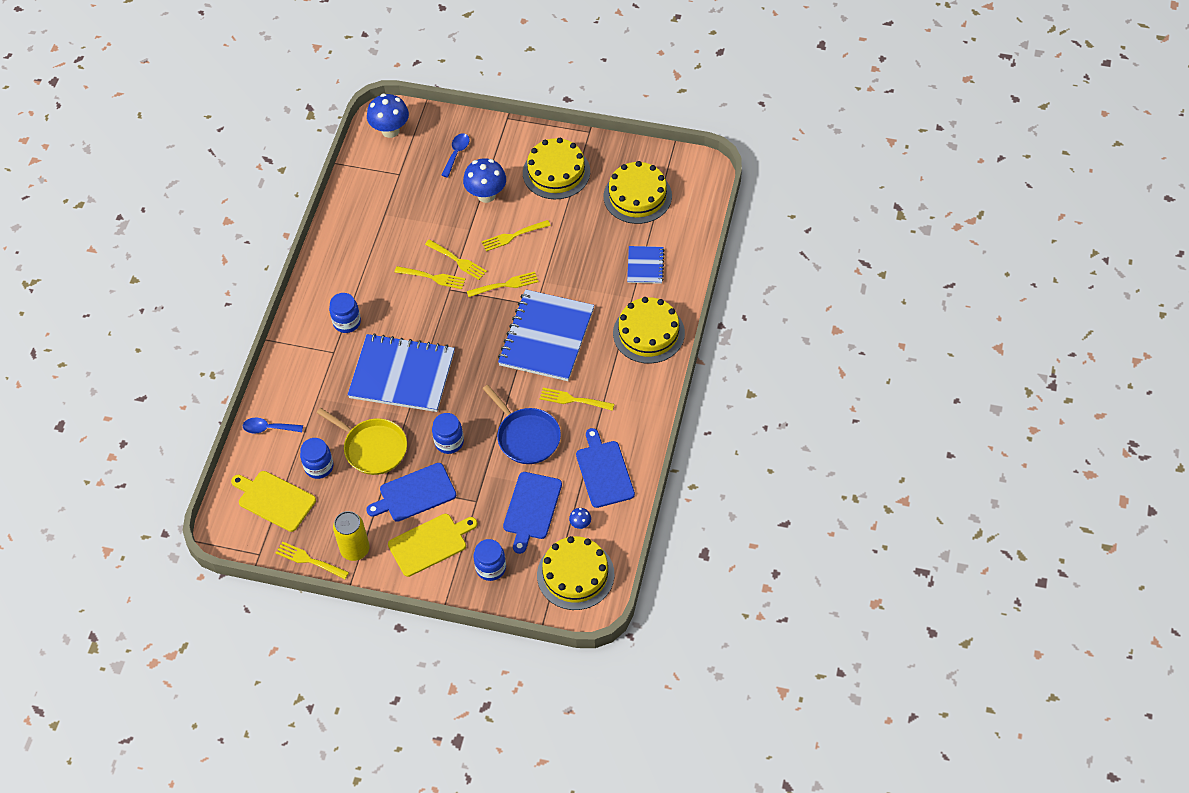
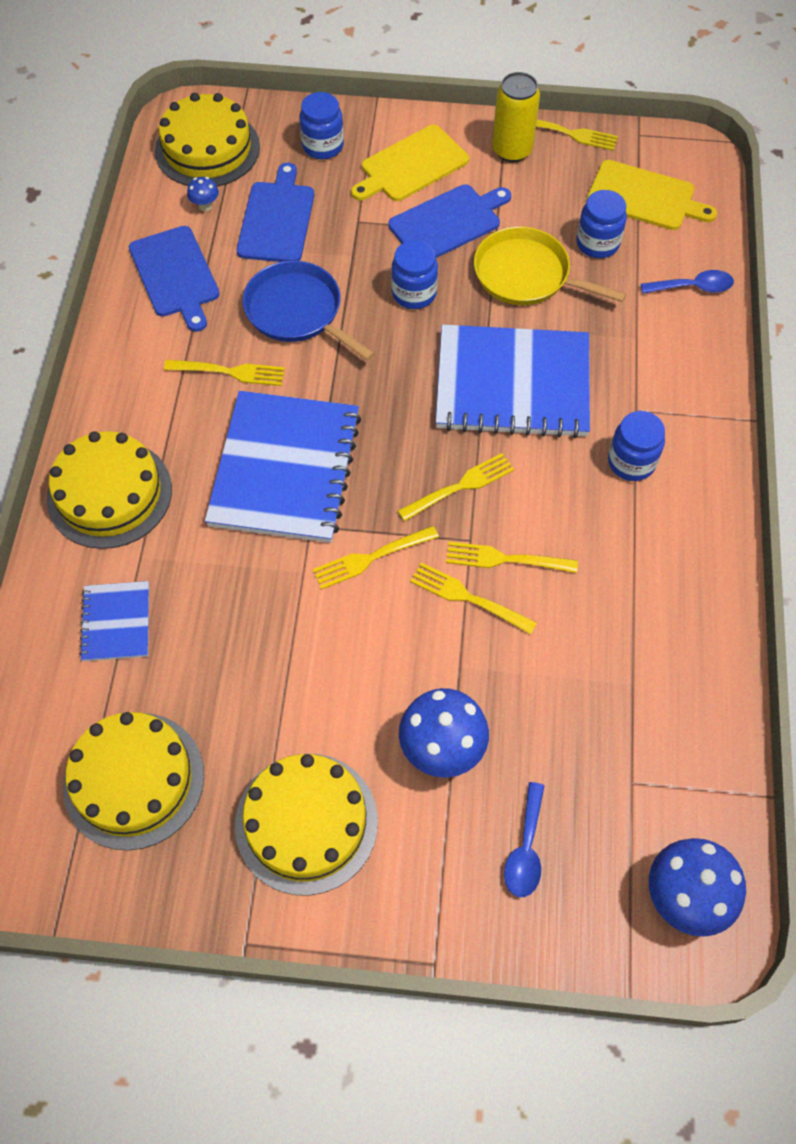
camera: 170 degrees right, 5 degrees up
yellow fork [481,220,551,251] -> yellow fork moved to [398,453,514,521]

